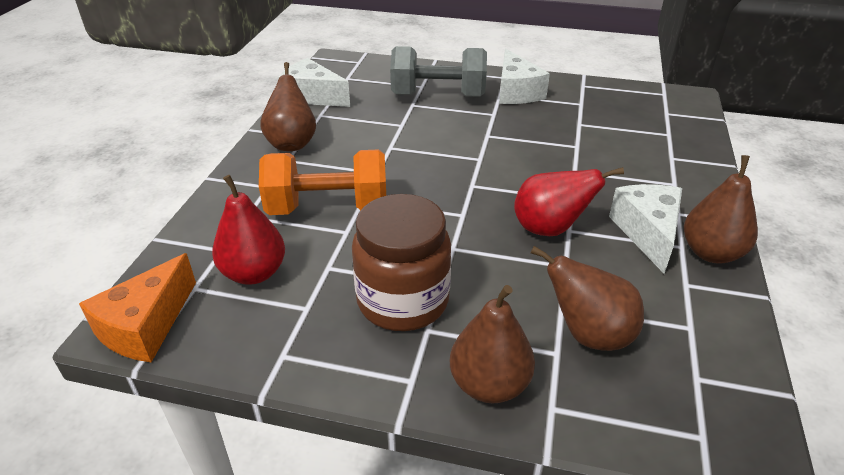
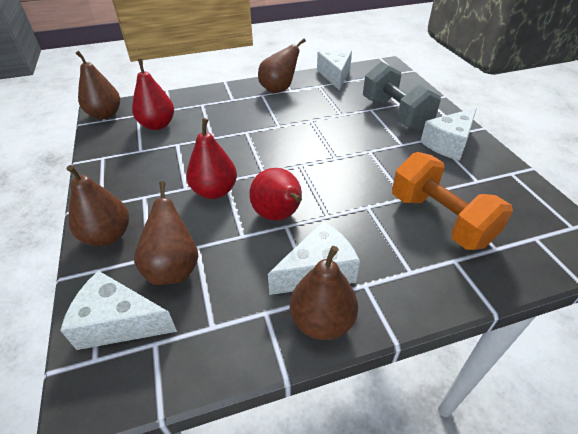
camera: 60 degrees right, 5 degrees up
orange cheese [79,253,196,362] -> brown pear [76,51,120,119]
orange dumbbell [259,149,386,215] -> orange dumbbell moved to [392,152,513,250]
brown jar [352,194,451,331] -> none
none -> white cheese [60,271,177,350]
none -> red pear [186,118,237,199]

